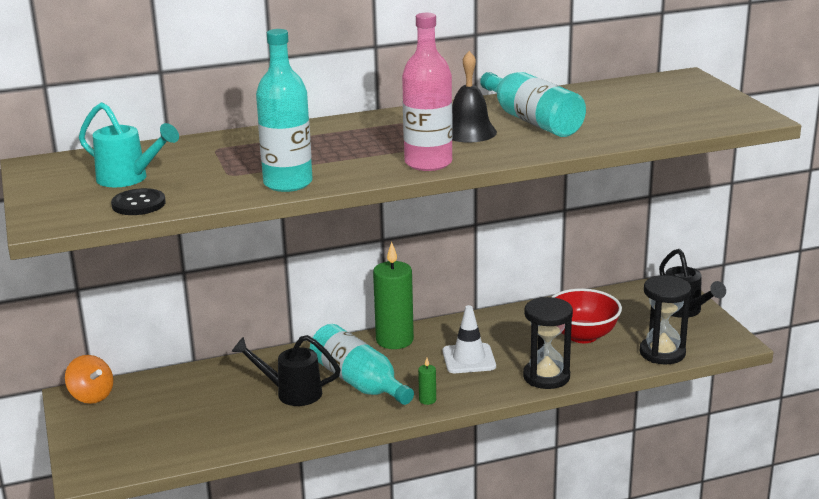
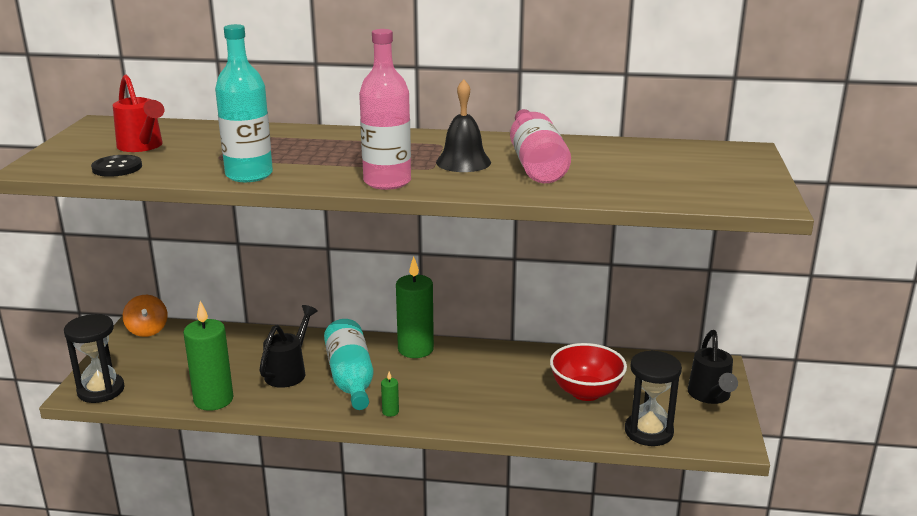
camera: 25 degrees right, 0 degrees up
turquoise watering can [79,102,179,187] -> red watering can [113,75,164,152]
black watering can [232,335,341,406] -> black watering can turned 75 degrees clockwise [259,305,318,388]
white traffic cone [443,305,496,373] -> none
turquoise bottle [480,72,586,137] -> pink bottle [510,109,571,183]
black hourglass [523,297,573,389] -> black hourglass moved to [64,314,125,403]
none -> green candle [183,301,233,411]

